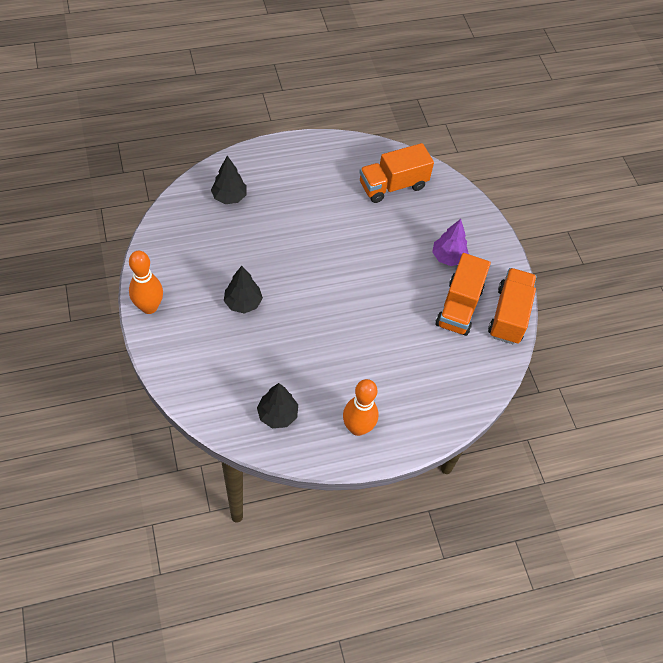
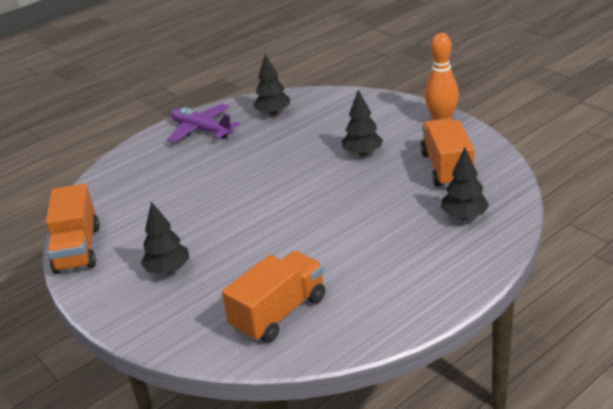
camera: 165 degrees right, 25 degrees down
orange bowling pin [343,379,378,436] -> purple plane [167,104,240,143]
purple tree [432,219,469,266] -> black tree [141,202,189,274]
orange truck [435,253,491,336] -> orange truck moved to [420,118,474,188]

